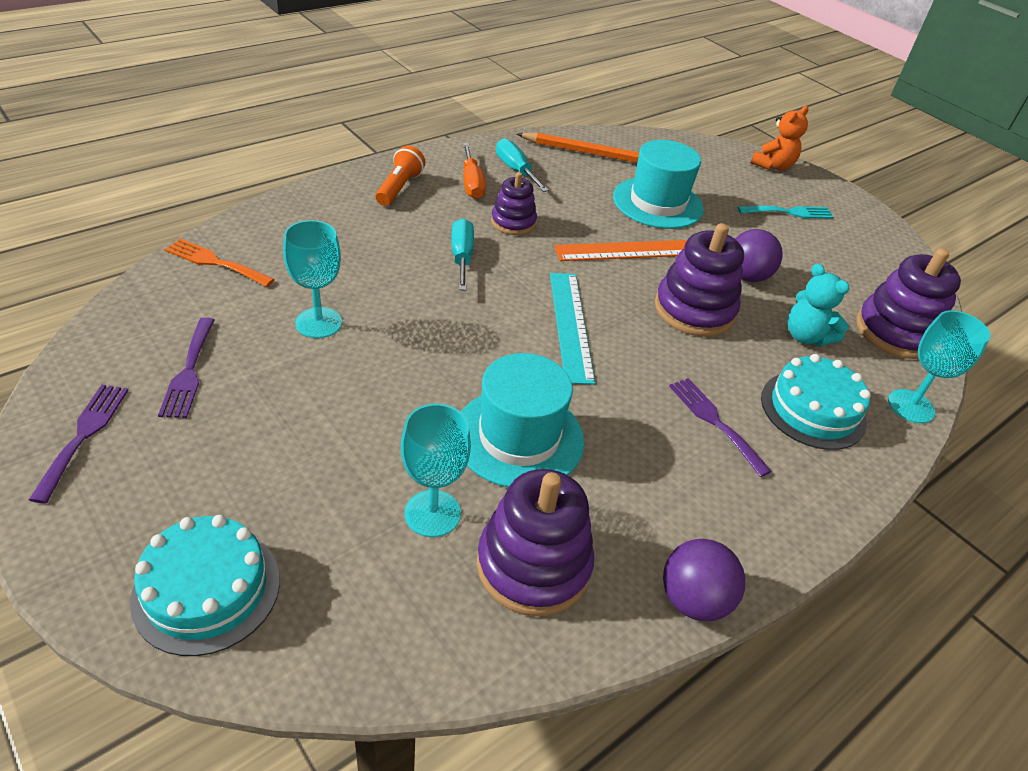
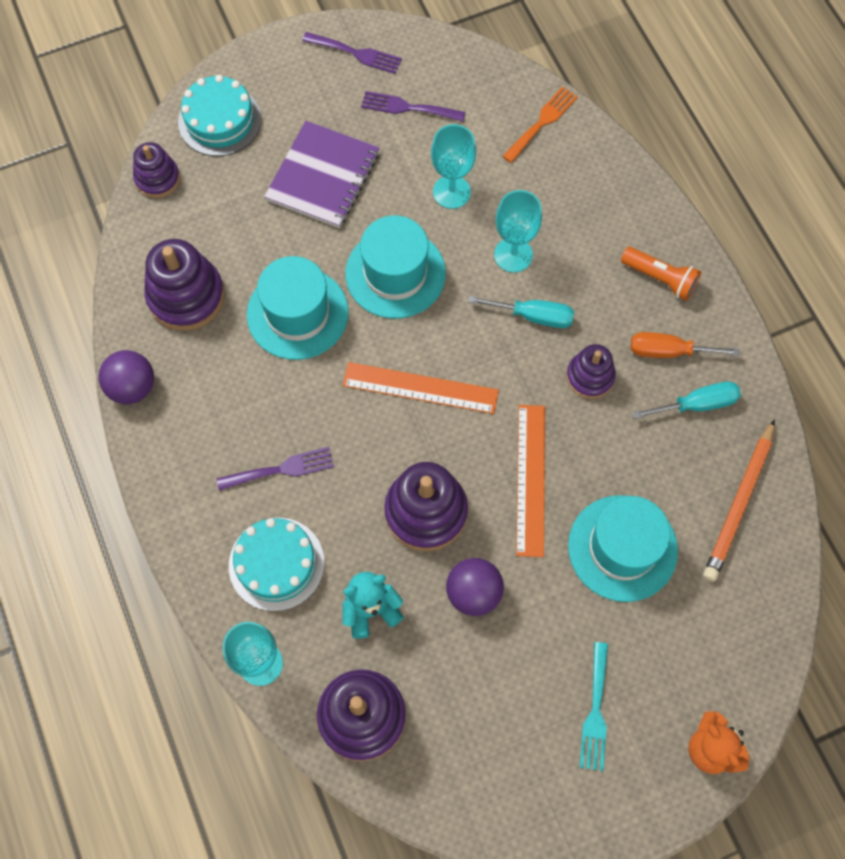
camera: 110 degrees right, 25 degrees up
turquoise goblet [401,403,471,537] -> turquoise goblet moved to [494,190,542,272]
turquoise ruler [550,273,595,385] -> orange ruler [343,362,499,414]
none -> purple stacking toy [133,142,180,198]
none -> purple notebook [264,121,379,228]
none -> turquoise hat [345,216,446,319]

